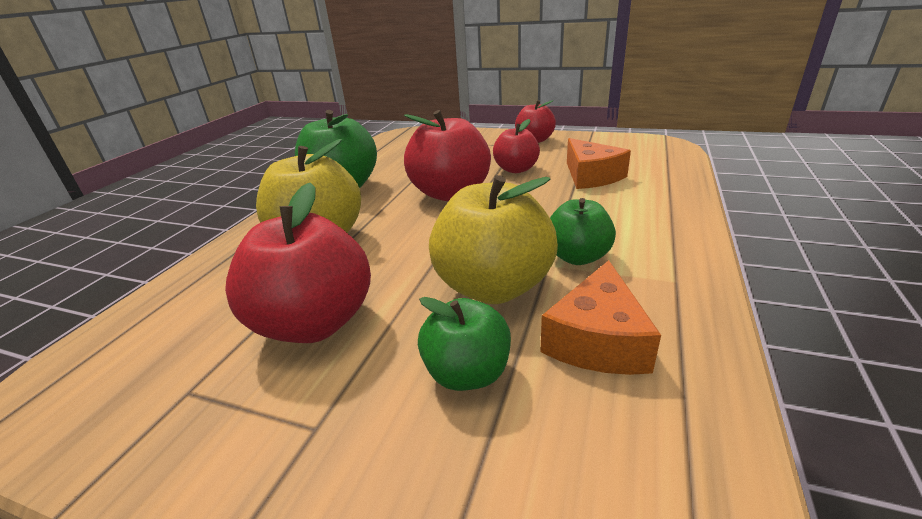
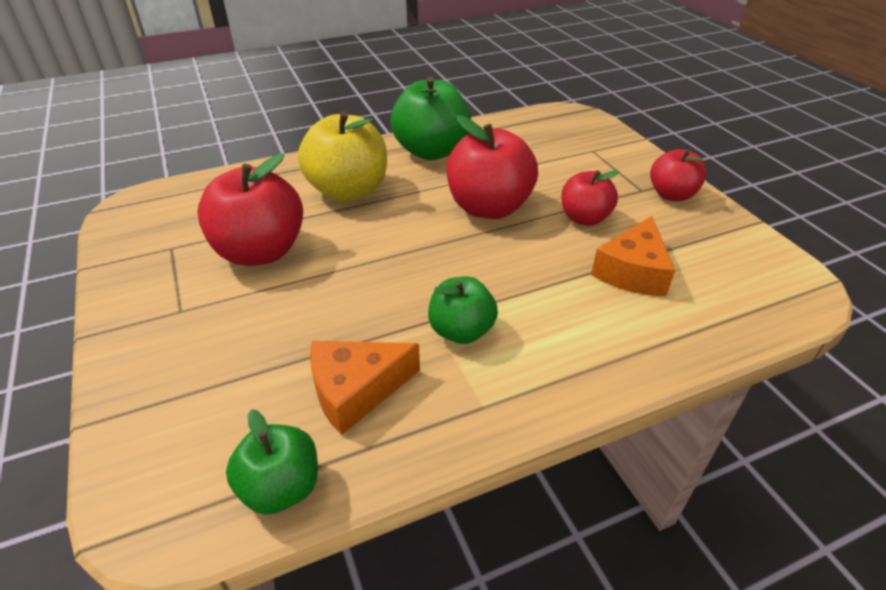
camera: 45 degrees right, 10 degrees up
green apple [418,297,511,391] -> green apple moved to [226,409,318,515]
yellow apple [429,175,558,304] -> none

